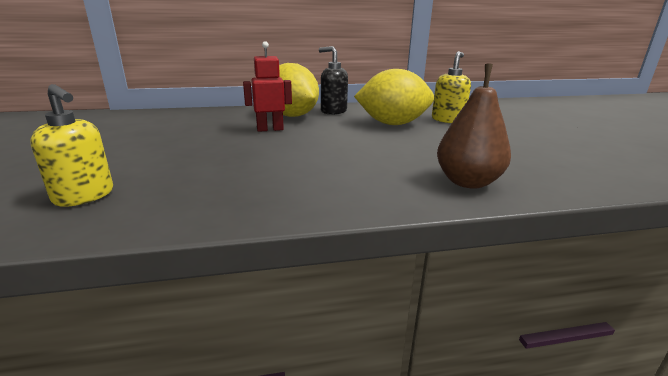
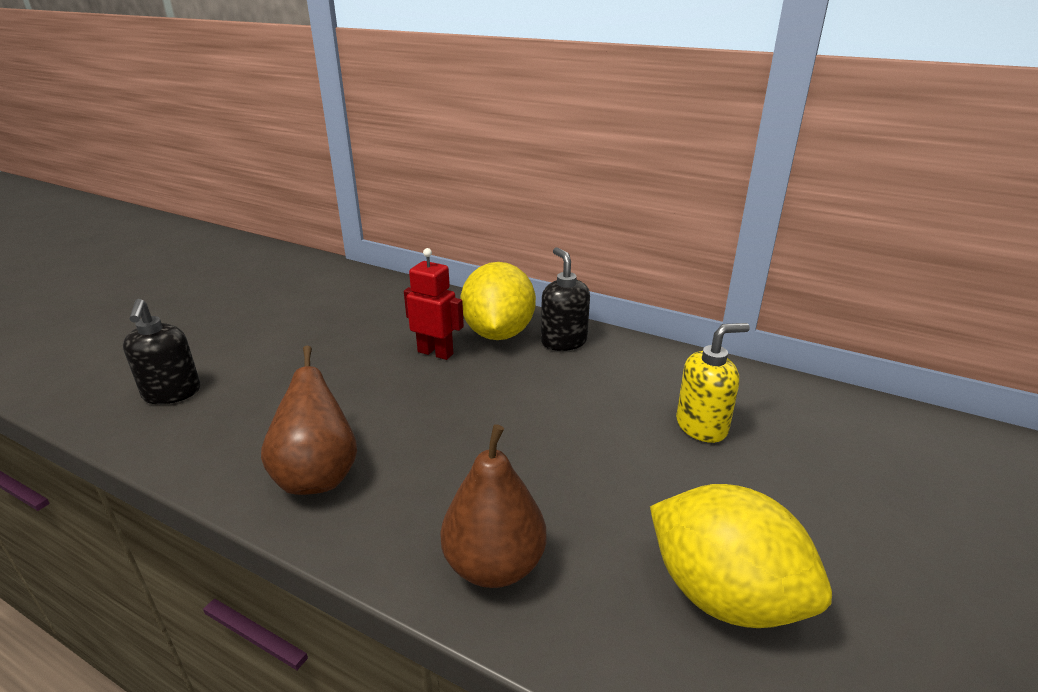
camera: 40 degrees right, 5 degrees up
yellow soap dispenser [30,84,113,207] -> black soap dispenser [123,299,200,404]
yellow lemon [354,69,434,125] -> yellow lemon moved to [650,484,832,628]
none -> brown pear [261,346,357,495]

